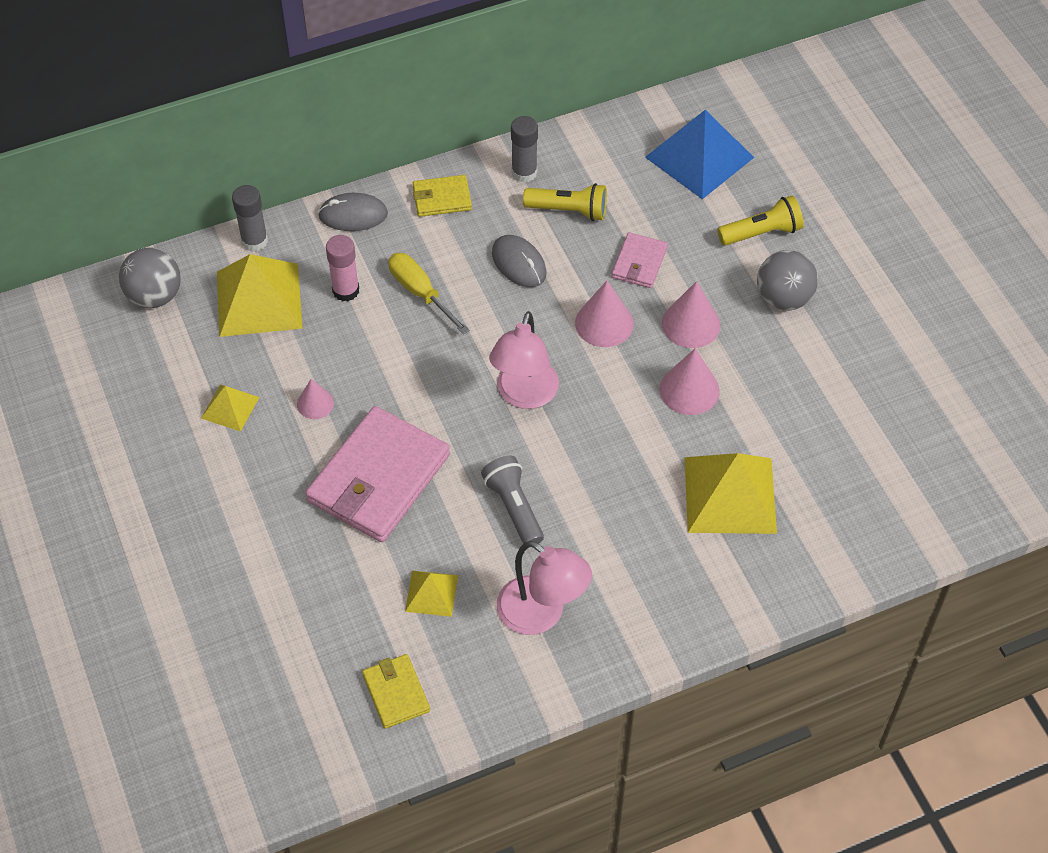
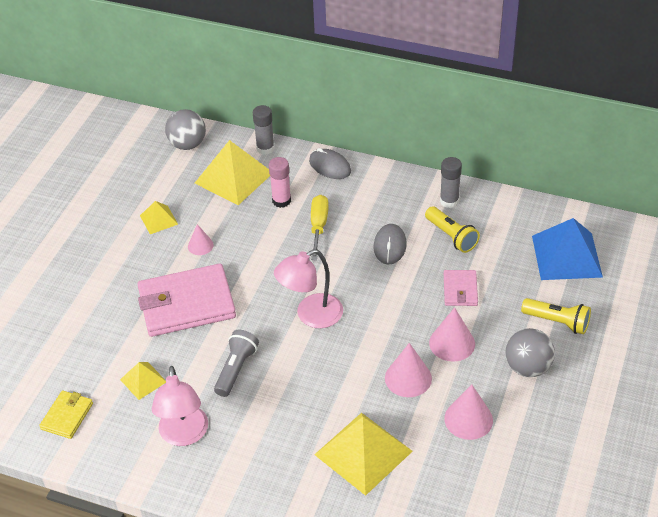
camera: 45 degrees right, 10 degrees down
yellow wallet [413,175,472,217] -> none
pink cone [575,281,634,347] -> pink cone moved to [444,385,493,440]
pink wallet [612,232,668,288] -> pink wallet turned 60 degrees counterclockwise [444,270,478,306]

